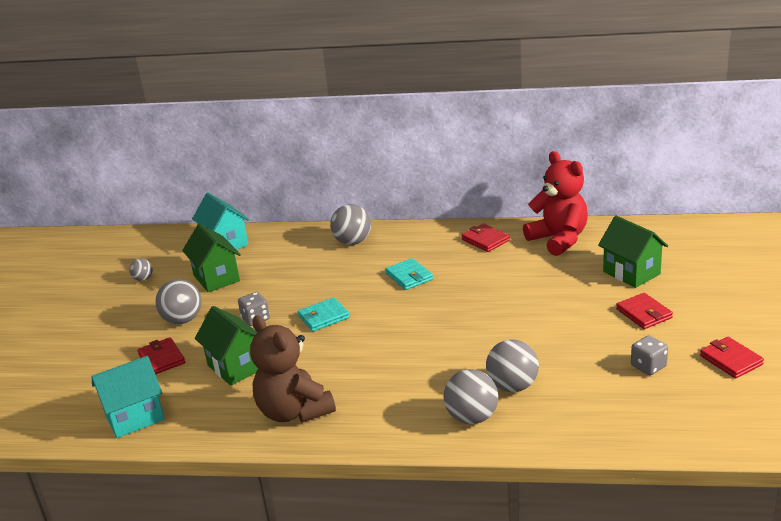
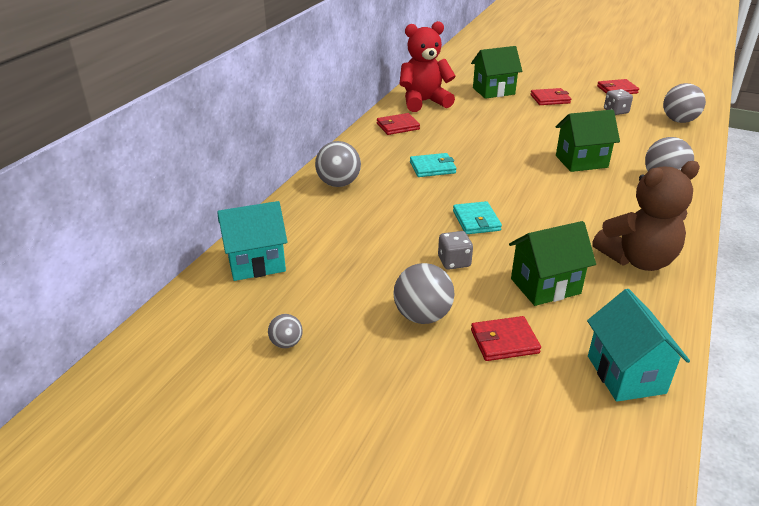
camera: 75 degrees left, 5 degrees up
green house [182,224,241,292] -> green house moved to [556,109,620,172]
grey ball [486,339,539,392] -> grey ball moved to [663,83,706,123]

